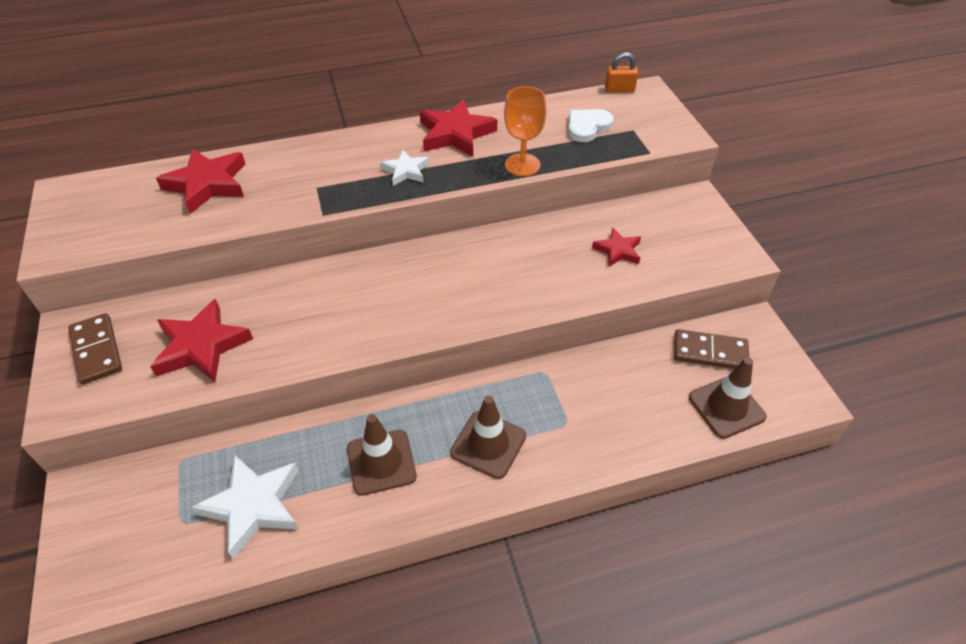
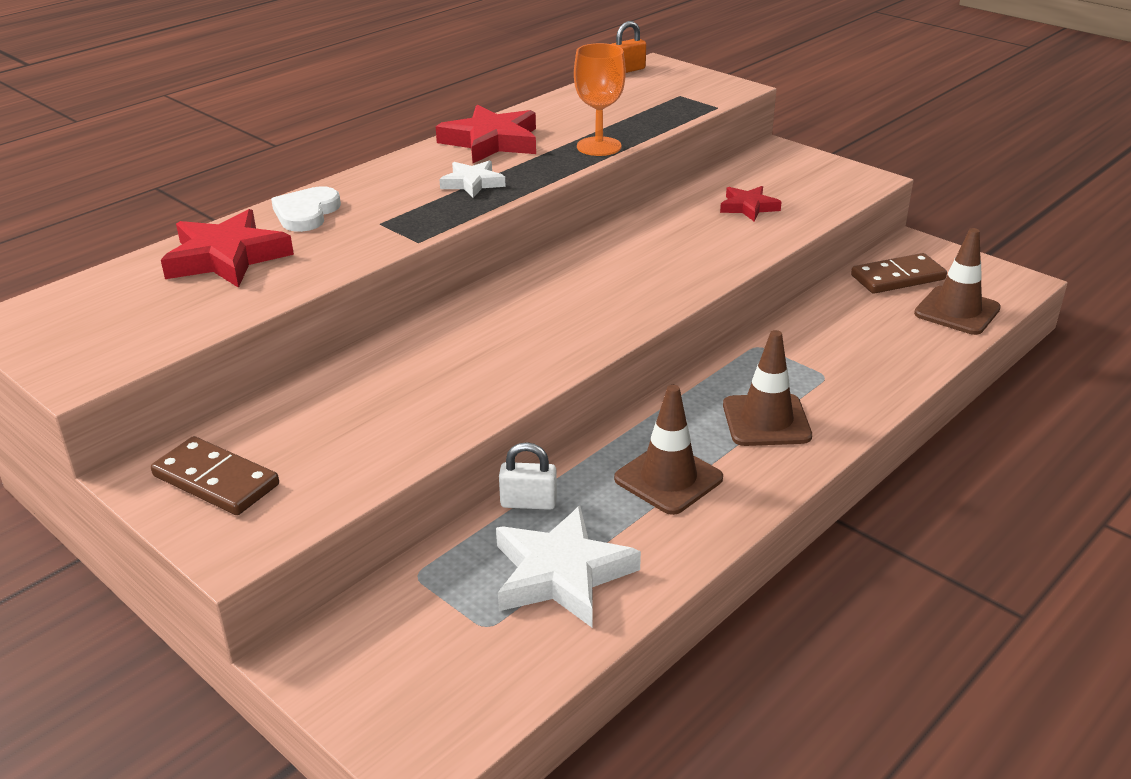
camera: 30 degrees left, 15 degrees down
red star [150,299,253,382] -> none
white heart [568,109,614,142] -> white heart moved to [271,186,341,232]
none -> white padlock [499,442,557,510]

